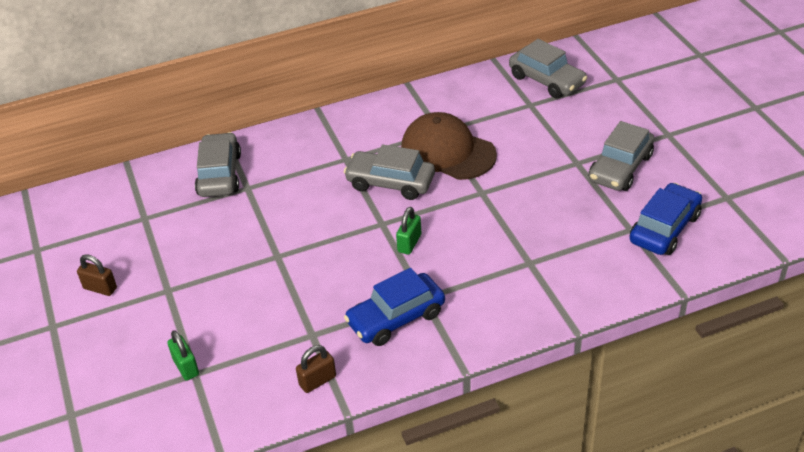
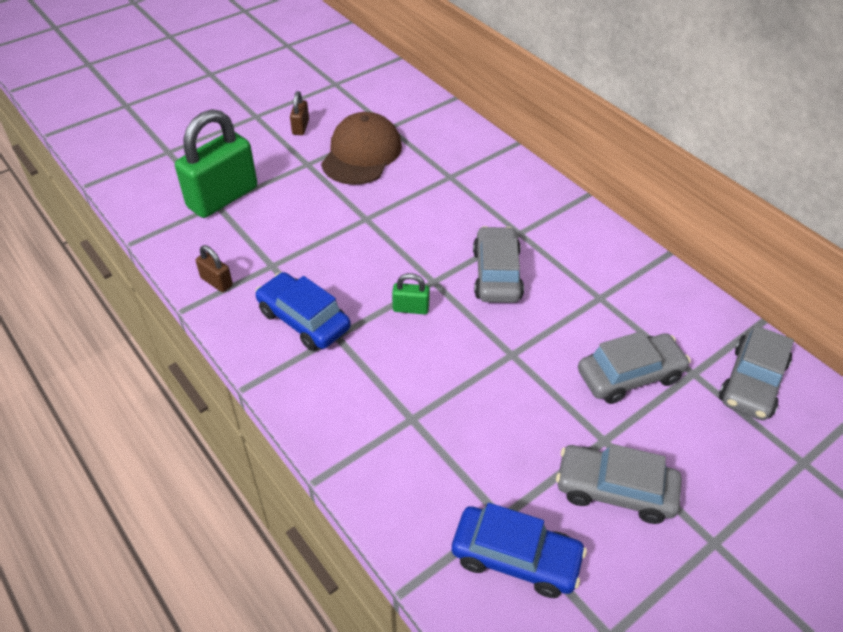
camera: 70 degrees right, 5 degrees up
green padlock [167,330,199,381] -> green padlock [175,109,257,218], size x2.28
grey car [195,132,241,197] -> grey car moved to [578,331,691,404]
brown cap [401,112,497,180] -> brown cap moved to [321,112,402,185]

